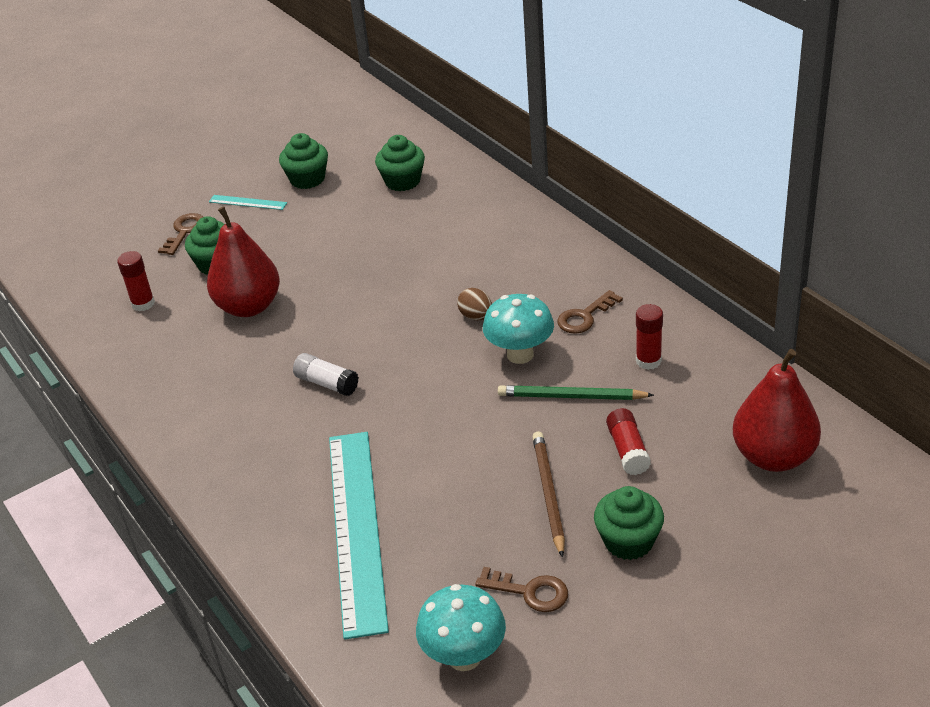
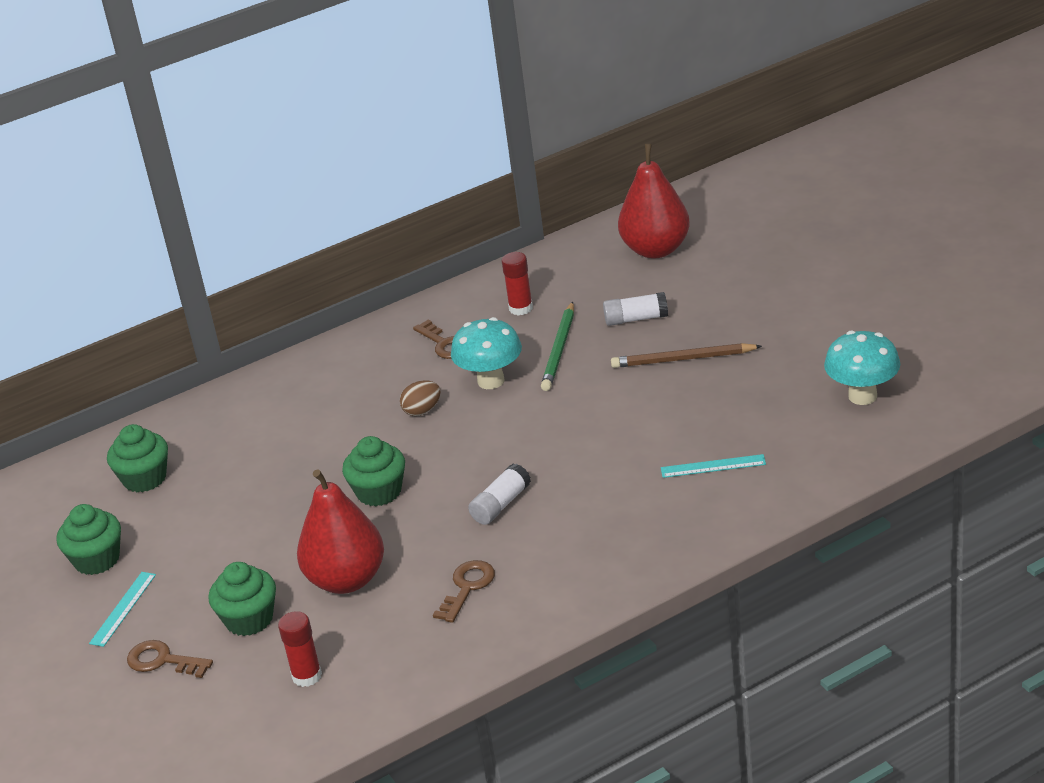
camera: 85 degrees left, 5 degrees down
turquoise ruler [329,432,389,640] -> turquoise ruler [661,454,766,478], size x0.40
brown key [475,567,568,612] -> brown key moved to [433,560,495,623]
green cupcake [594,486,664,560] -> green cupcake moved to [342,436,405,506]
red glue stick [606,408,651,475] -> white glue stick [603,292,668,326]

